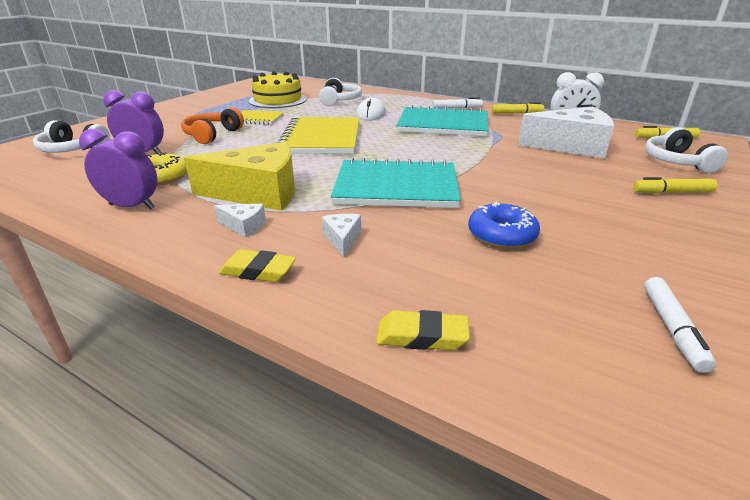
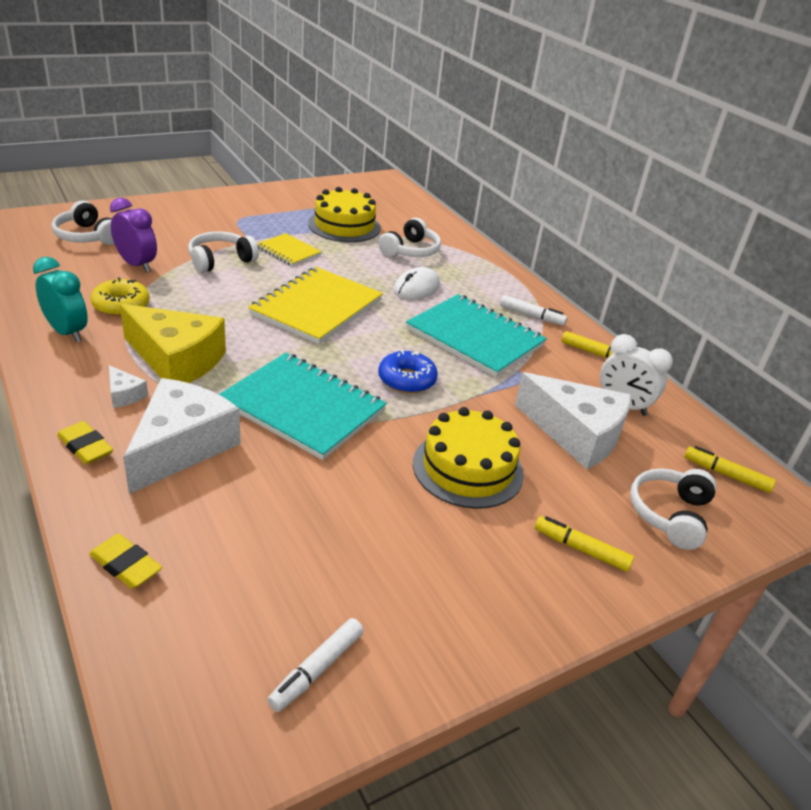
camera: 25 degrees right, 5 degrees up
purple clock [79,129,157,210] -> turquoise clock [33,257,88,342]
orange headphones [181,107,244,144] -> white headphones [188,231,259,273]
white cheese [322,214,361,257] -> white cheese [123,378,241,494], size x2.38
blue donut [468,202,540,249] -> blue donut moved to [378,349,438,393]
none -> yellow cake [413,407,524,509]

